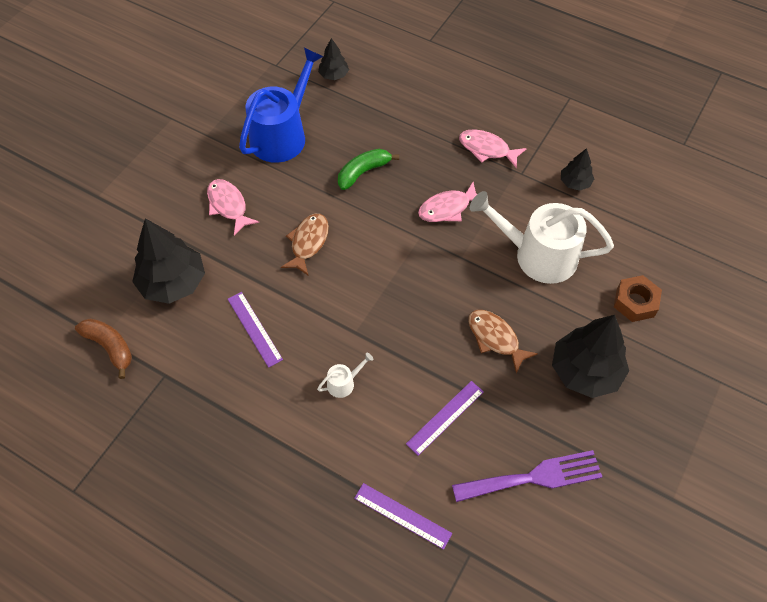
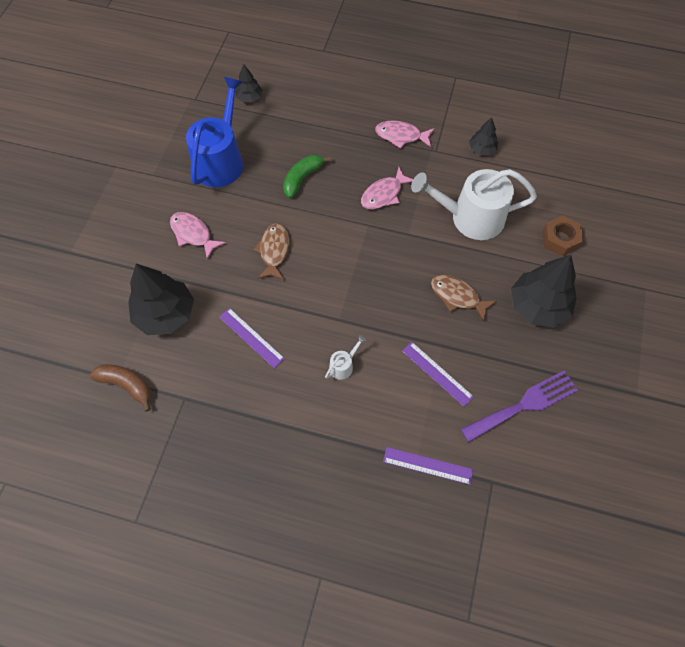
camera: 15 degrees left, 5 degrees up
purple ruler [406,381,484,456] -> purple ruler turned 75 degrees counterclockwise [402,342,474,407]

